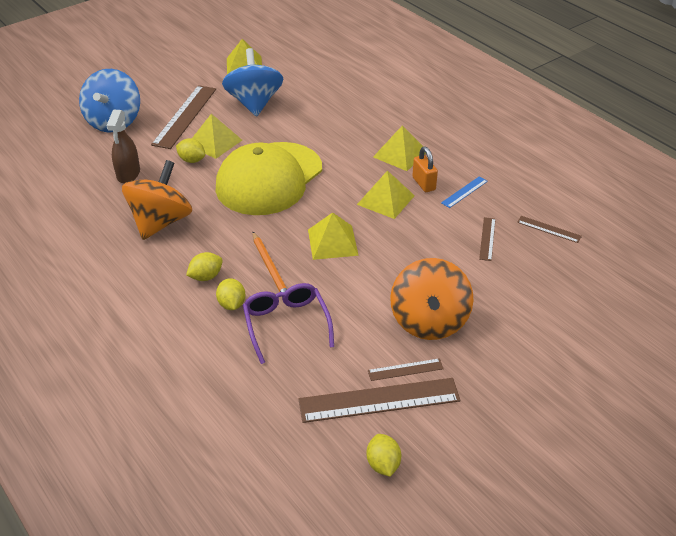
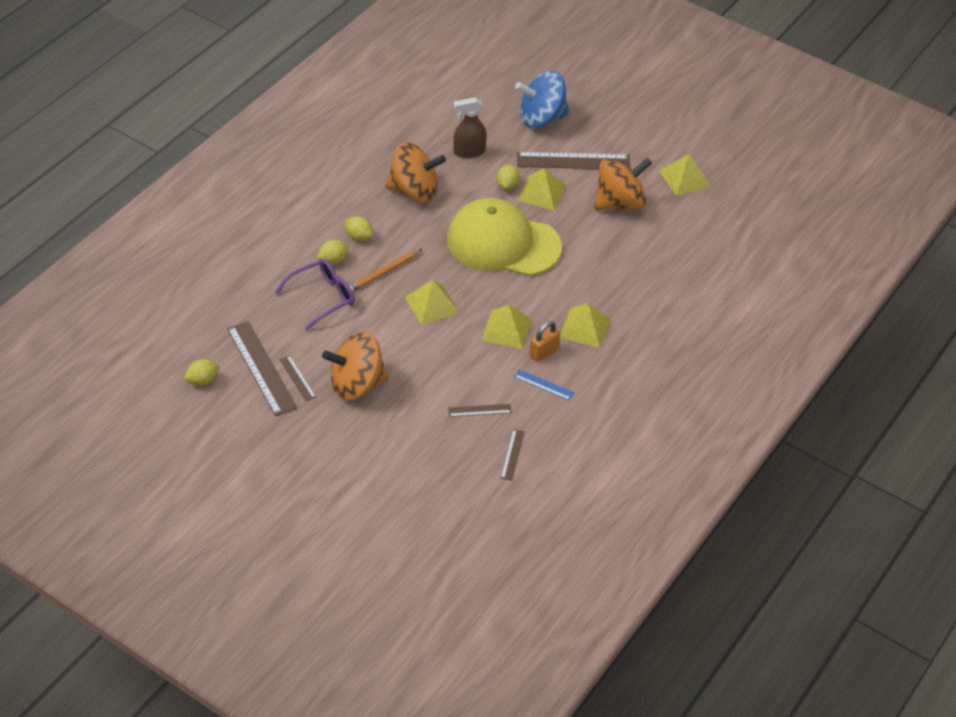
camera: 70 degrees right, 5 degrees up
blue spinning top [222,48,283,117] -> orange spinning top [594,157,652,210]

